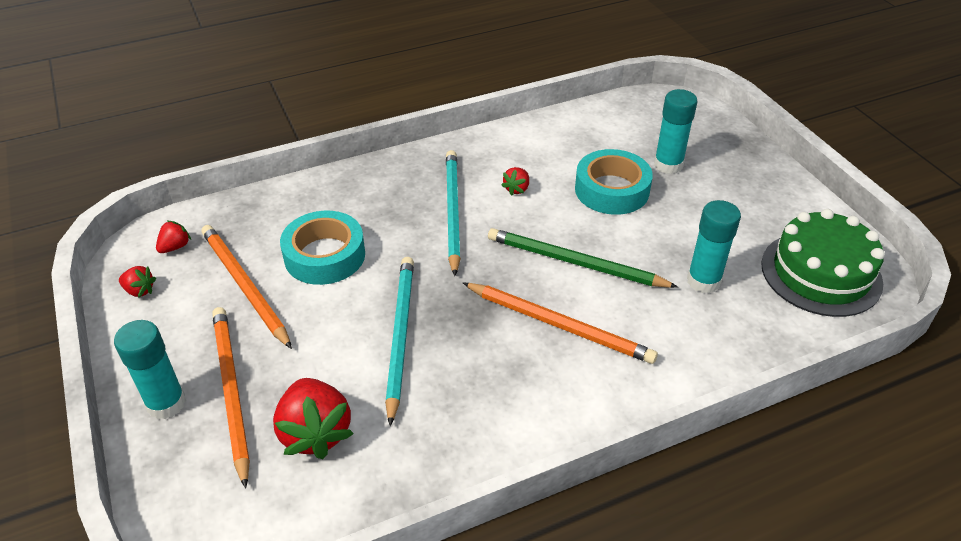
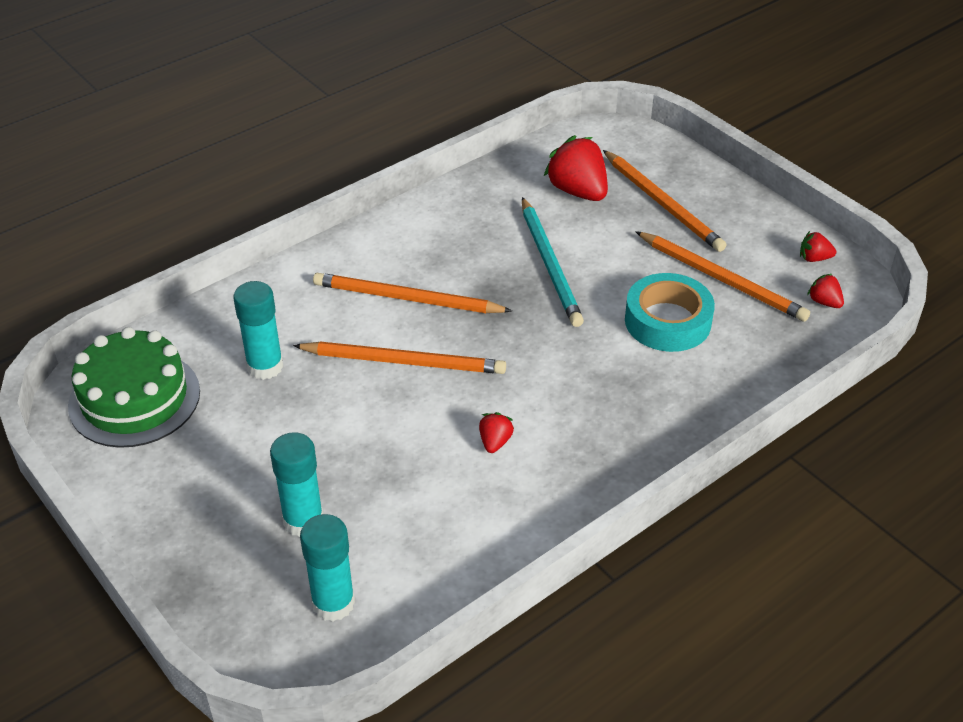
camera: 165 degrees right, 0 degrees up
turquoise glue stick [114,320,186,419] -> turquoise glue stick moved to [300,514,355,621]
red strawberry [156,220,191,253] -> red strawberry turned 120 degrees clockwise [807,274,844,308]
turquoise pencil [446,150,461,276] -> none
green pencil [488,228,678,288] -> orange pencil [293,342,506,374]
turquoise tape [575,149,653,215] -> none

